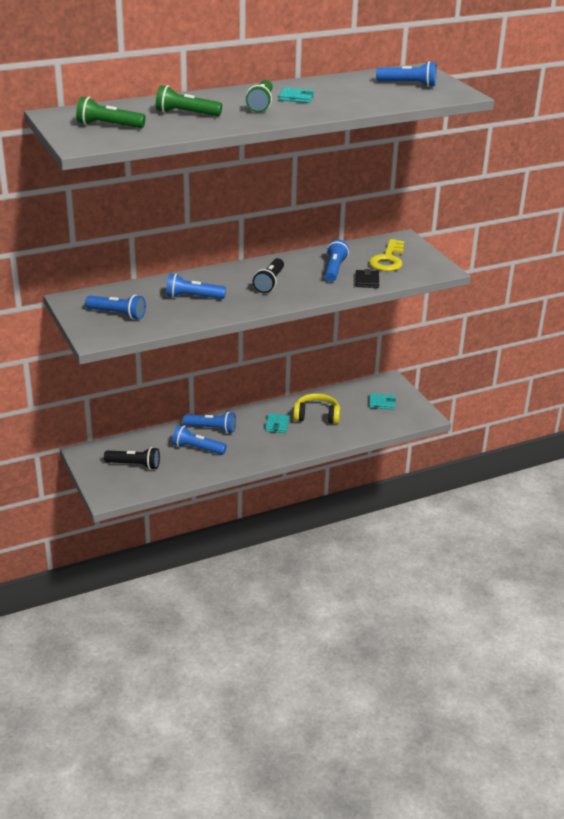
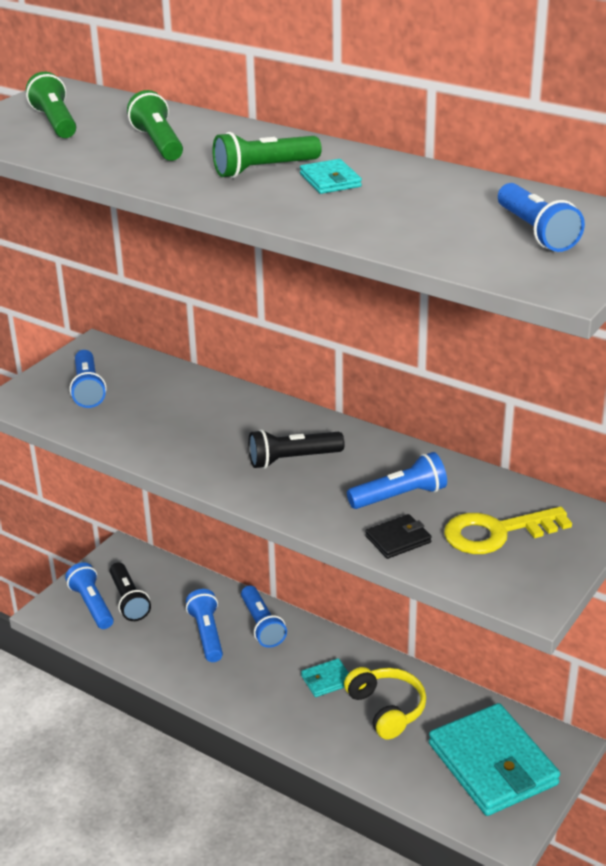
camera: 60 degrees right, 0 degrees up
blue flashlight [166,274,226,299] -> blue flashlight moved to [65,562,114,629]
turquoise wallet [369,394,396,410] -> turquoise wallet [429,703,560,816], size x2.34

